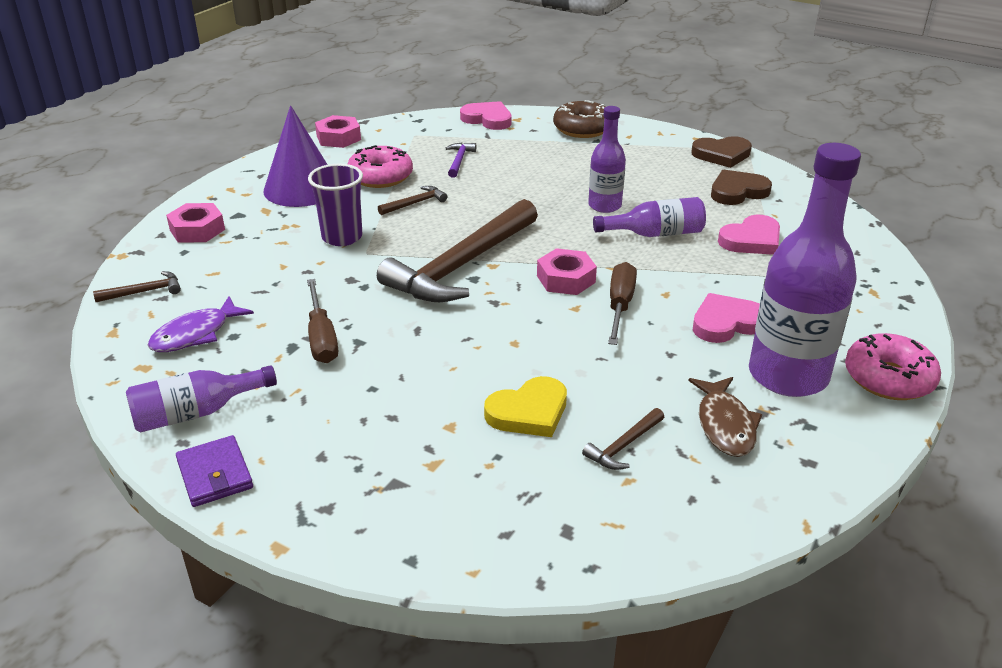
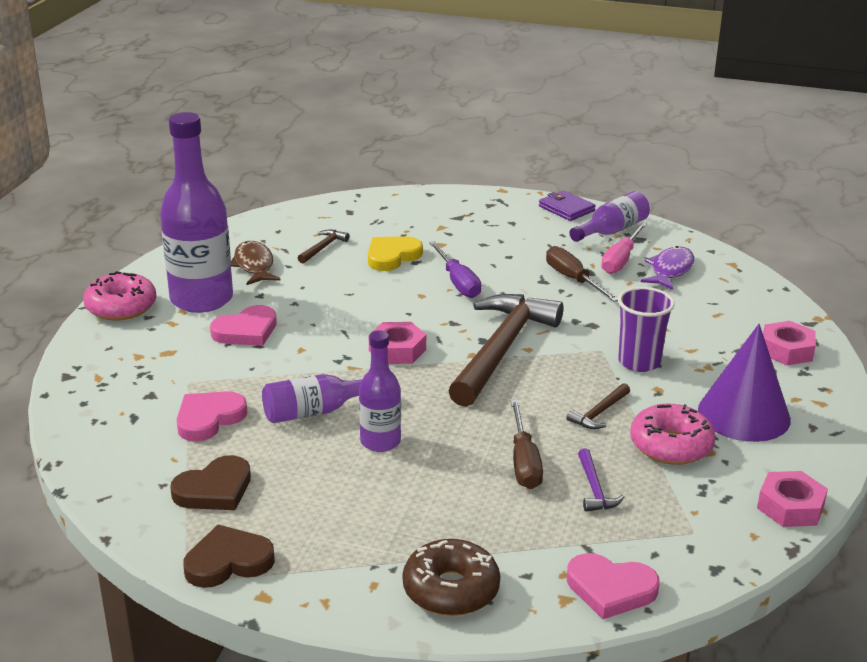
camera: 165 degrees right, 5 degrees down
brown hammer [93,271,181,302] -> none
brown screwdriver [608,262,637,345] -> brown screwdriver moved to [511,400,543,489]
none -> purple screwdriver [429,241,481,298]
none -> pink screwdriver [601,222,647,274]

